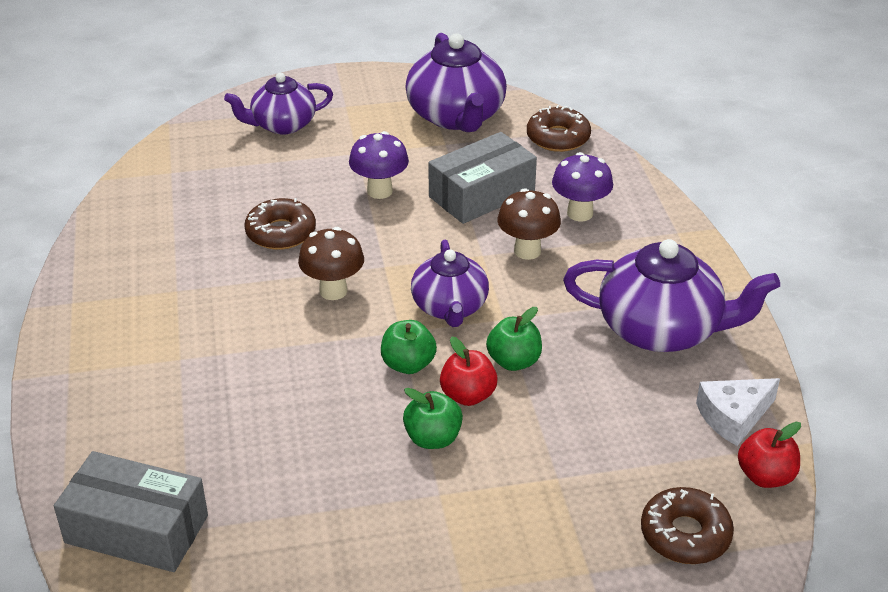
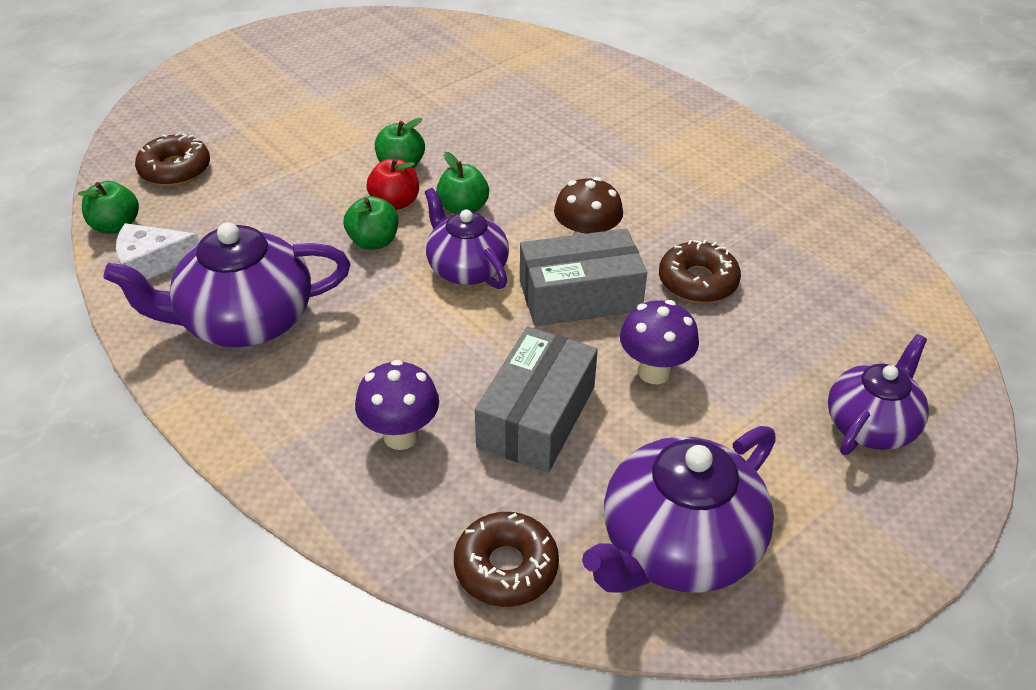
camera: 150 degrees right, 5 degrees up
grey box [54,451,208,572] -> grey box moved to [520,228,647,326]
purple teapot [406,33,507,132] -> purple teapot turned 90 degrees counterclockwise [582,426,776,593]
brown mushroom [497,188,561,260] -> none
white cheese [696,378,780,446] -> white cheese turned 135 degrees counterclockwise [116,223,199,279]
red apple [738,422,801,488] -> green apple [78,181,139,234]

